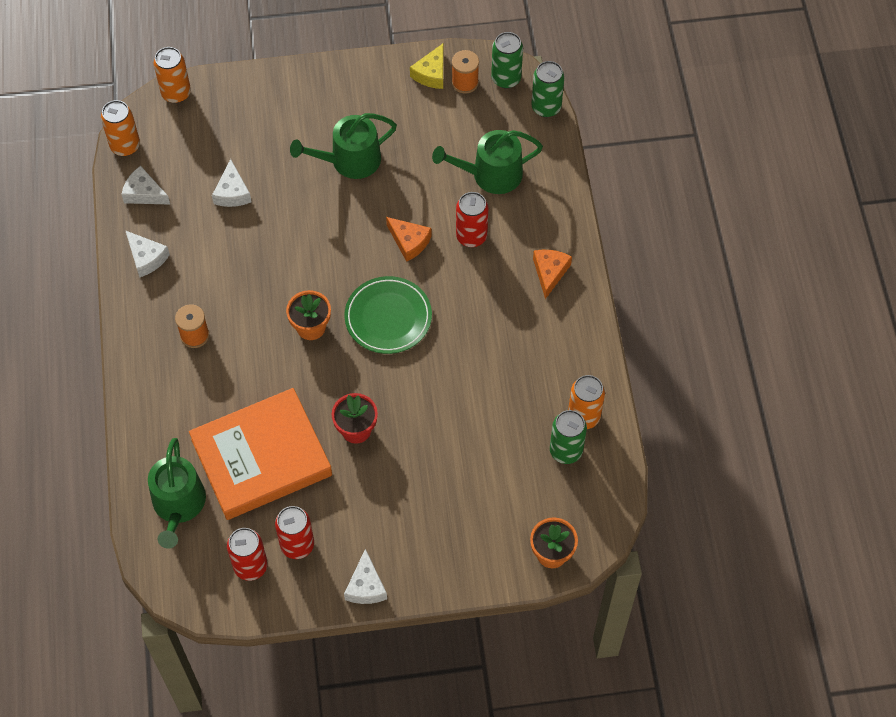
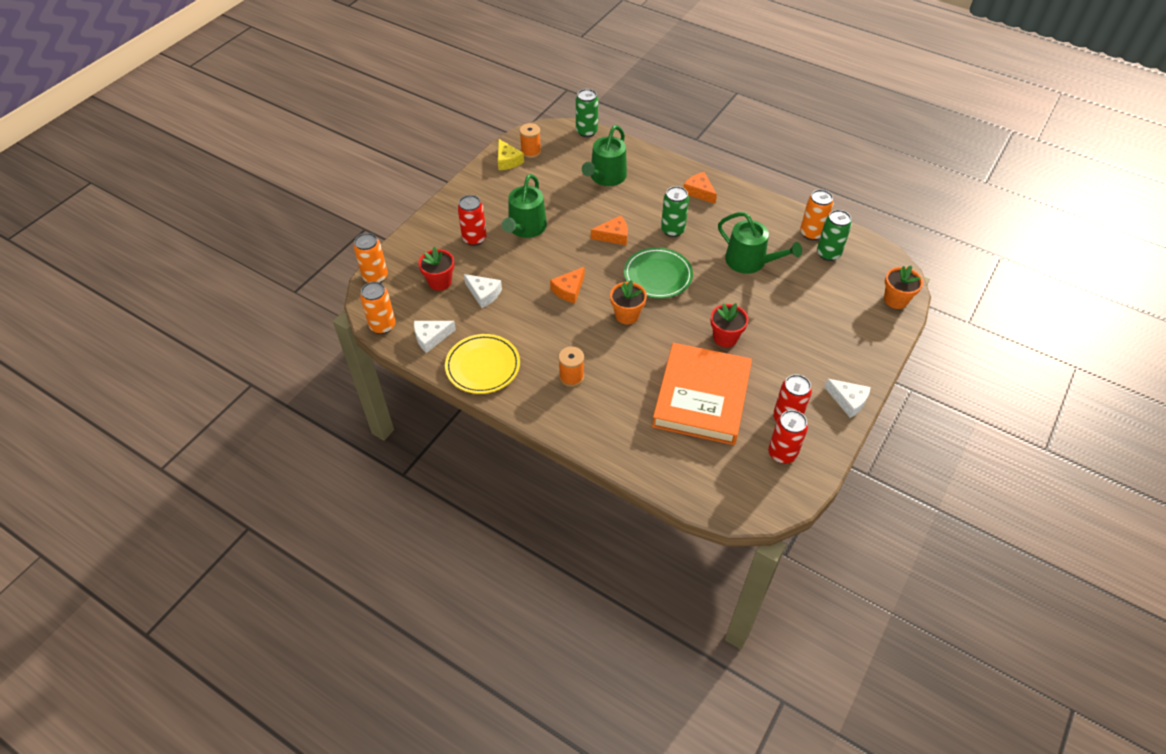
camera: 50 degrees left, 10 degrees down
white cheese [125,230,170,278] -> yellow plate [445,334,520,394]
green watering can [148,438,206,549] -> green watering can moved to [718,212,802,274]
red can [456,192,488,247] -> red can moved to [457,195,487,246]
green can [491,32,523,88] -> green can moved to [661,186,689,237]
none -> red flower pot [418,247,454,291]
none -> orange cheese [550,267,584,303]

